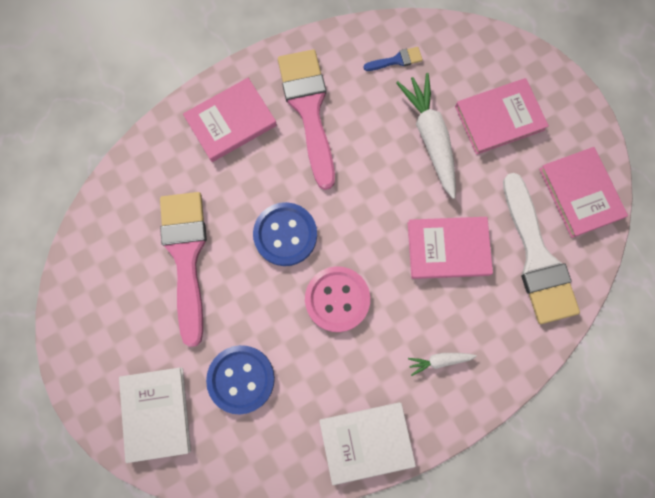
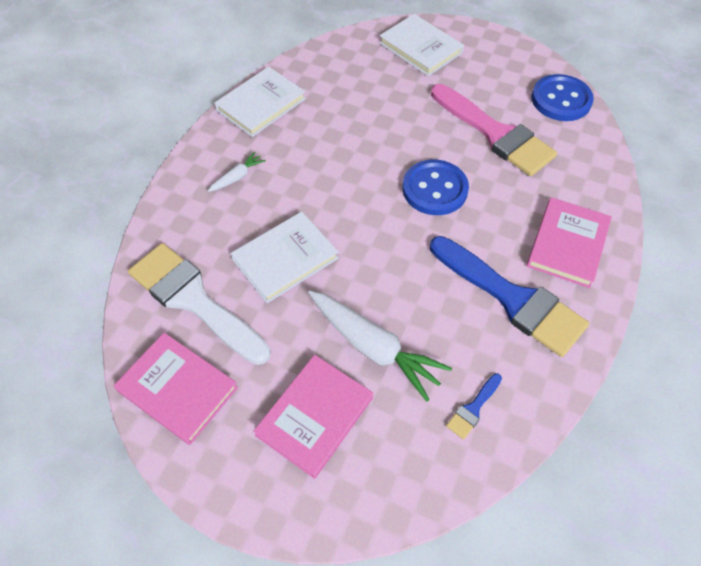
camera: 145 degrees right, 20 degrees down
blue button [206,345,275,415] -> blue button moved to [532,74,594,121]
pink brush [278,49,335,190] -> blue brush [430,236,589,357]
pink button [305,266,370,332] -> none
pink book [408,217,493,279] -> white book [230,212,339,303]

